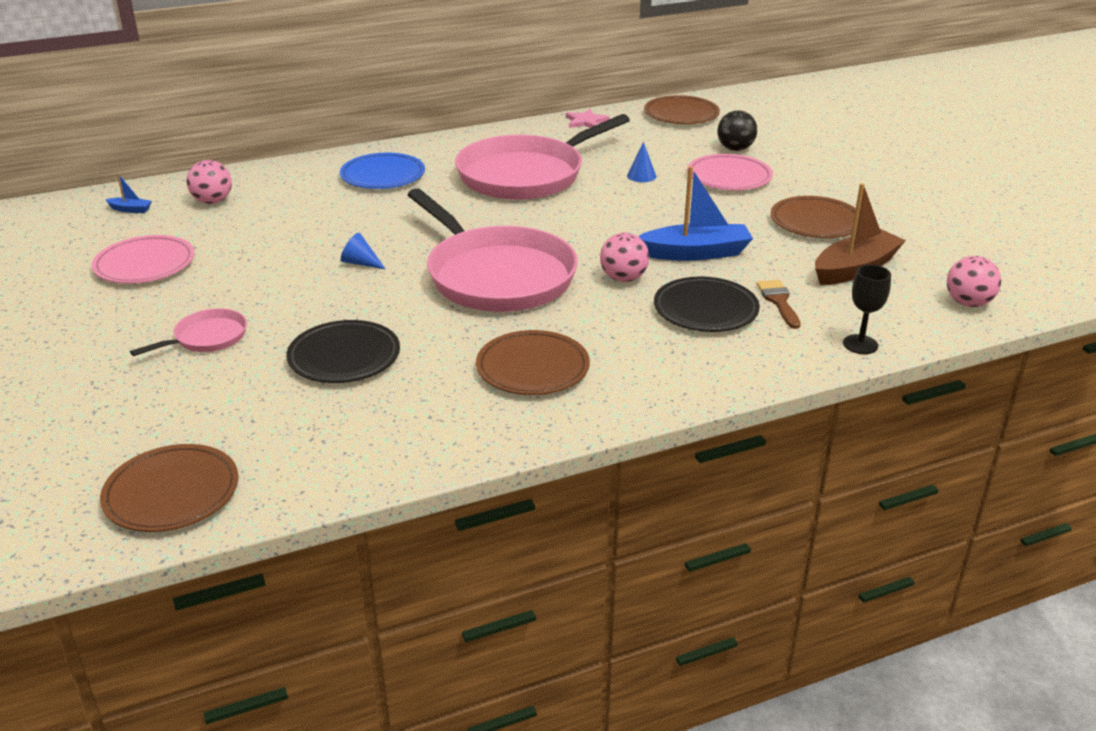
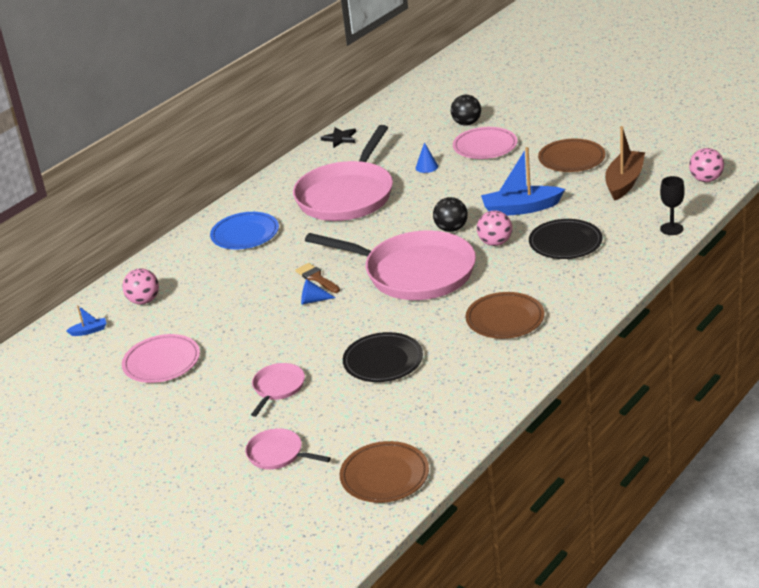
camera: 25 degrees left, 0 degrees up
pink star [566,109,610,128] -> black star [321,127,356,148]
blue boat [638,166,753,261] -> blue boat turned 150 degrees counterclockwise [481,147,565,216]
brown plate [644,95,720,124] -> none
brown brush [757,280,801,329] -> brown brush moved to [295,263,340,293]
none -> pink pan [245,428,331,470]
none -> black ball [433,197,468,232]

